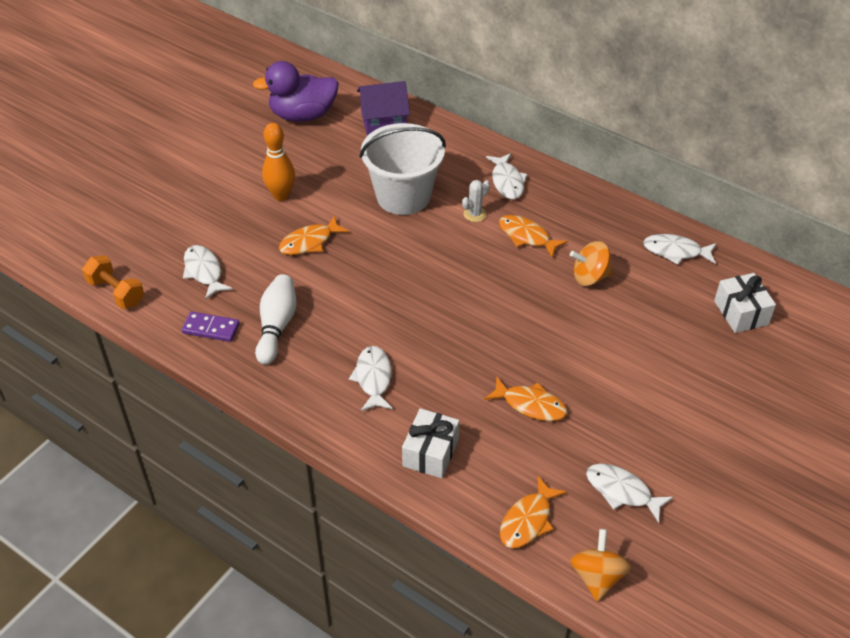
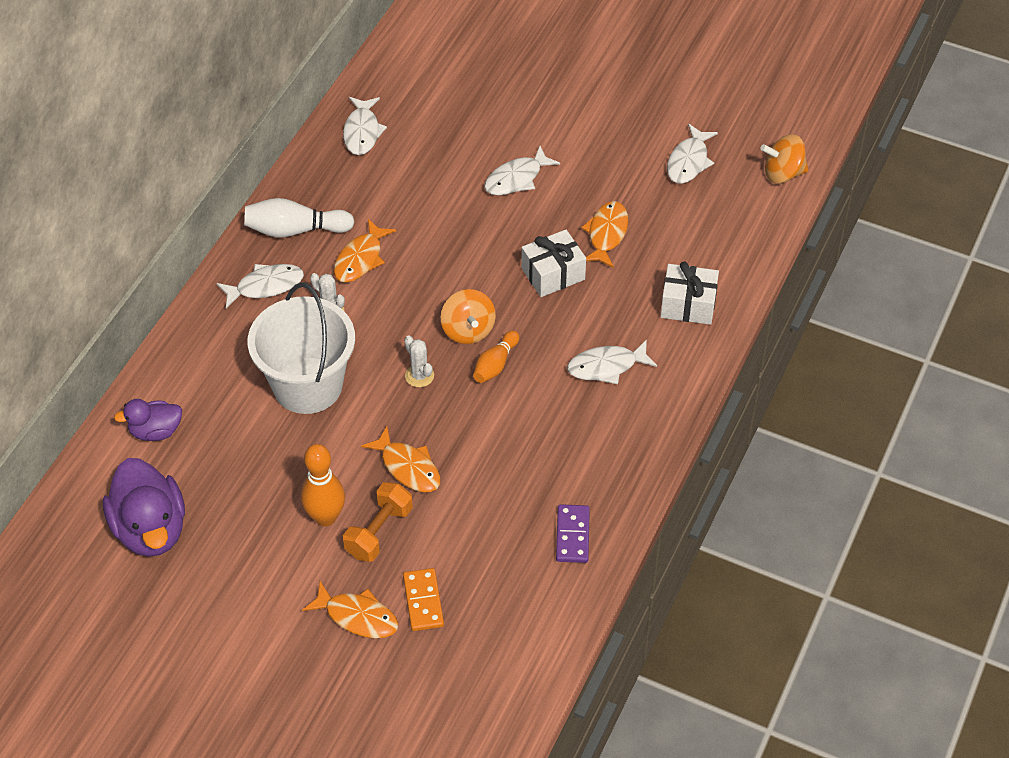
camera: 100 degrees left, 5 degrees up
orange dumbbell [82,255,144,309] -> orange dumbbell moved to [343,482,413,562]
white fish [183,245,233,300] -> white fish moved to [484,146,560,195]
white bowling pin [255,274,297,365] -> white bowling pin moved to [244,198,354,237]
purple house [357,81,410,135] -> purple duck [114,399,182,441]
orange fish [500,476,567,548] -> orange fish moved to [302,581,399,638]
orange spinning top [570,241,613,286] -> orange spinning top moved to [441,289,496,344]
white gift [714,273,776,333] -> white gift moved to [521,230,586,297]
none -> orange domino [403,568,444,631]
none -> white cactus [404,335,434,387]
none -> orange bowling pin [473,330,519,383]

